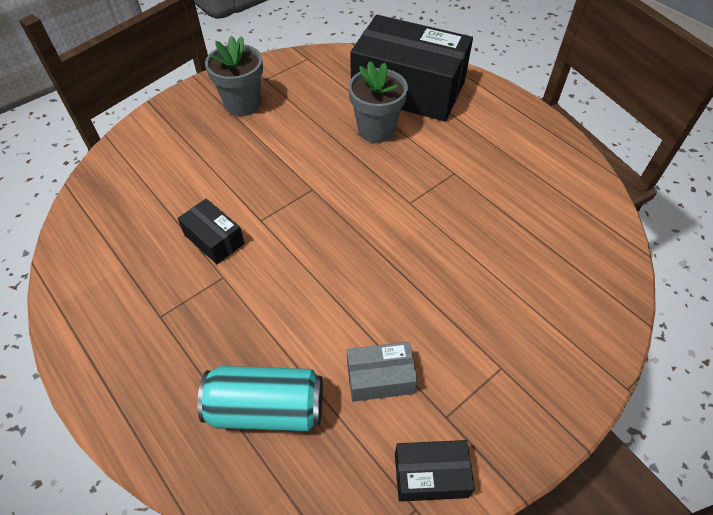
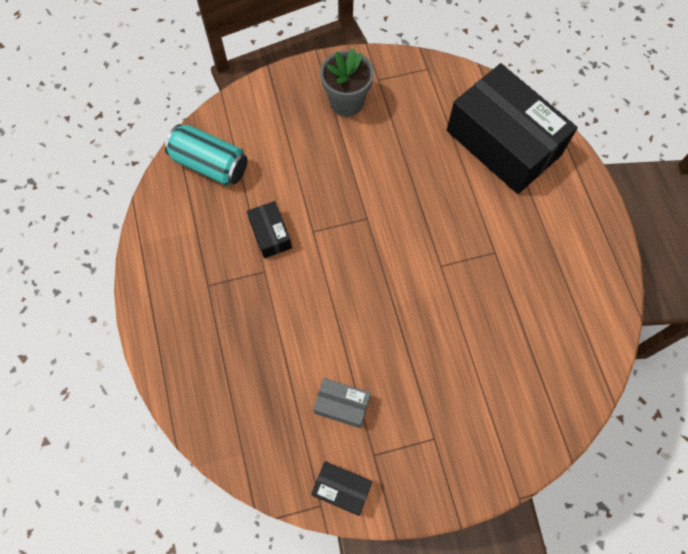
camera: 25 degrees right, 15 degrees up
turquoise can [197,366,323,432] -> turquoise can moved to [165,124,247,186]
grey flower pot [348,61,408,143] -> none

